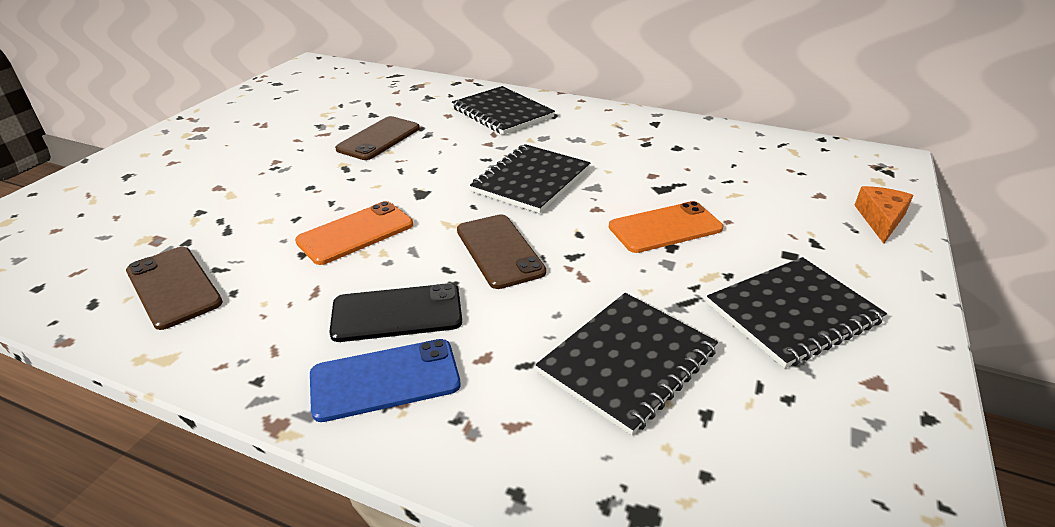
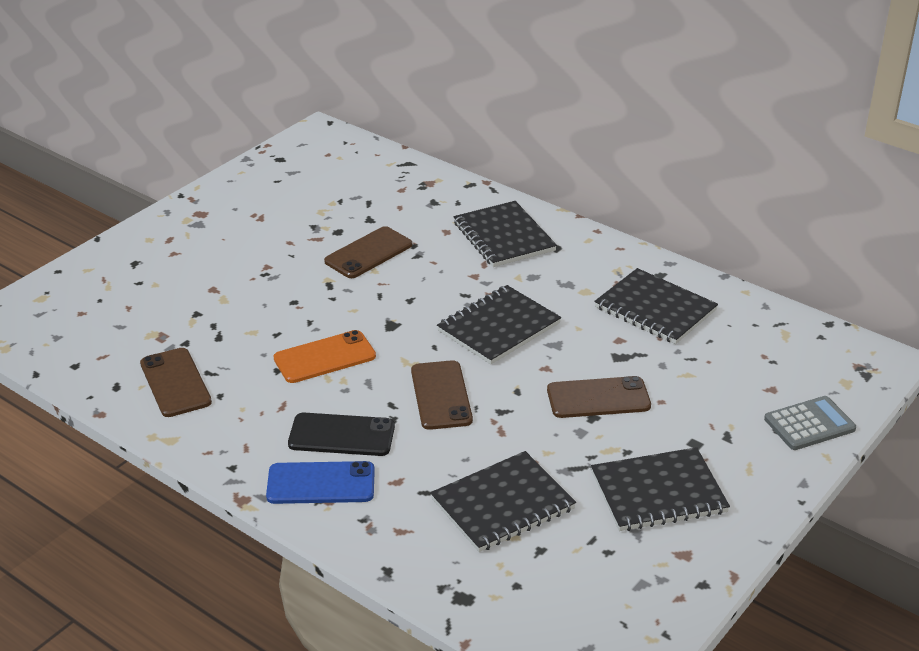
camera: 15 degrees right, 0 degrees up
orange phone [609,201,723,253] -> brown phone [547,376,651,418]
orange cheese [854,186,913,244] -> grey calculator [764,396,856,450]
none -> black notebook [594,268,718,344]

